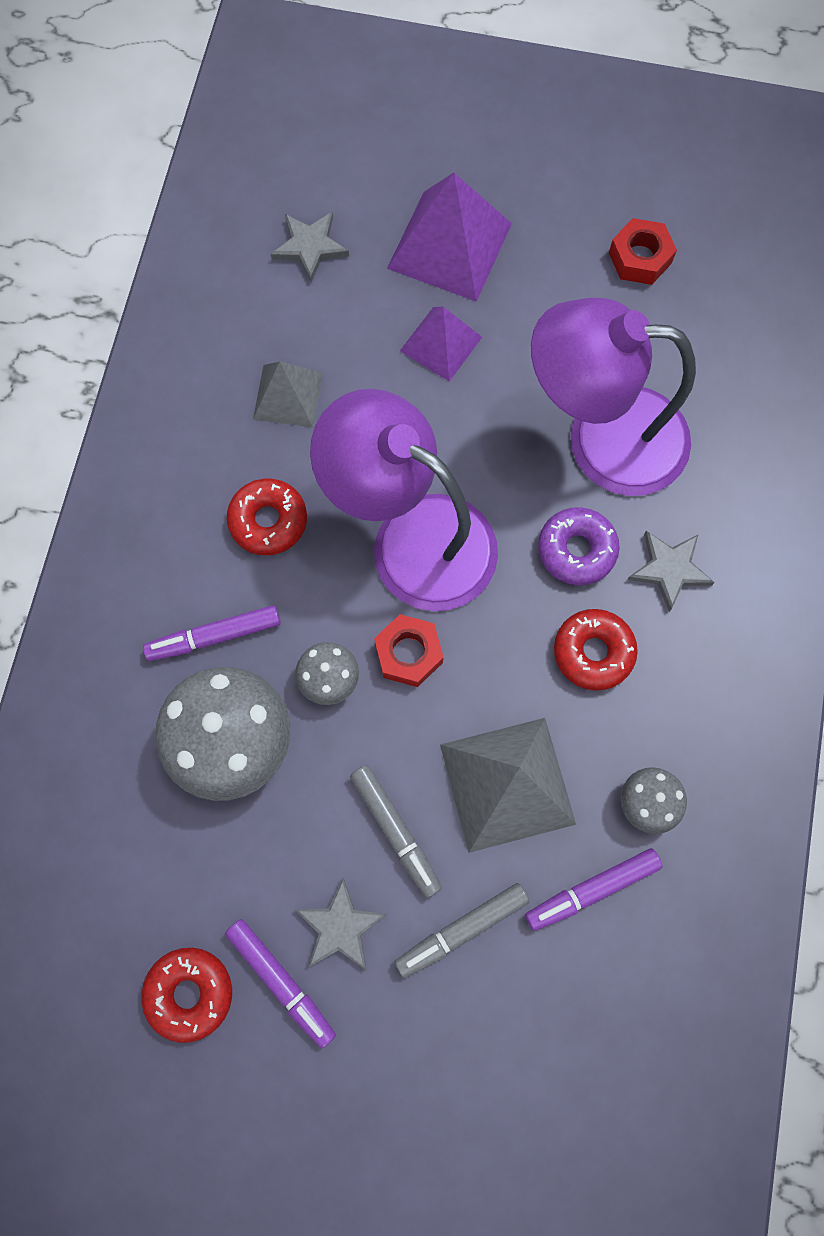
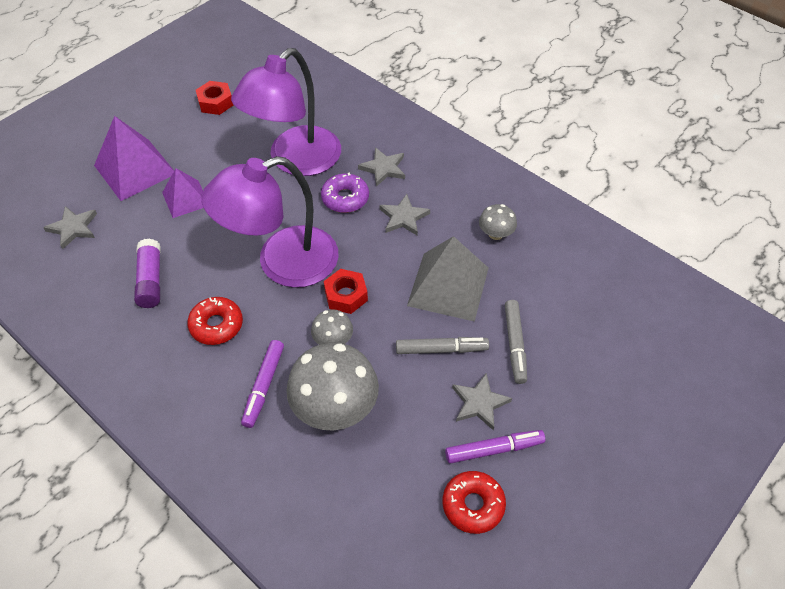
camera: 60 degrees left, 20 degrees down
grey pyramid [253,361,323,427] -> purple glue stick [134,239,161,308]
purple marker [525,848,663,931] -> none
red donut [554,609,638,691] -> grey star [379,194,430,236]

